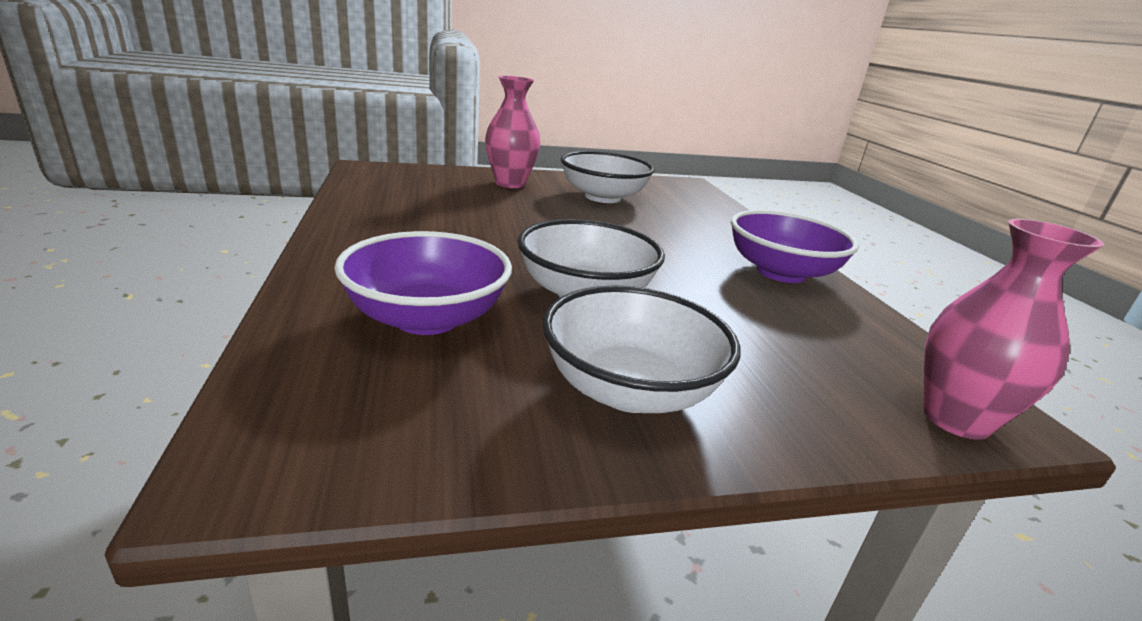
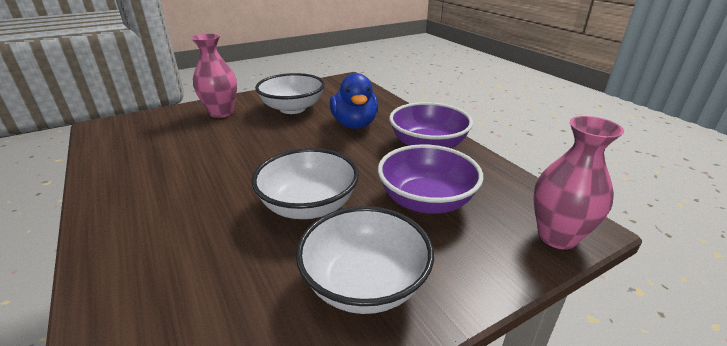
camera: 15 degrees left, 5 degrees up
purple bowl [334,231,512,335] -> purple bowl moved to [378,144,484,214]
none -> blue duck [330,73,378,129]

